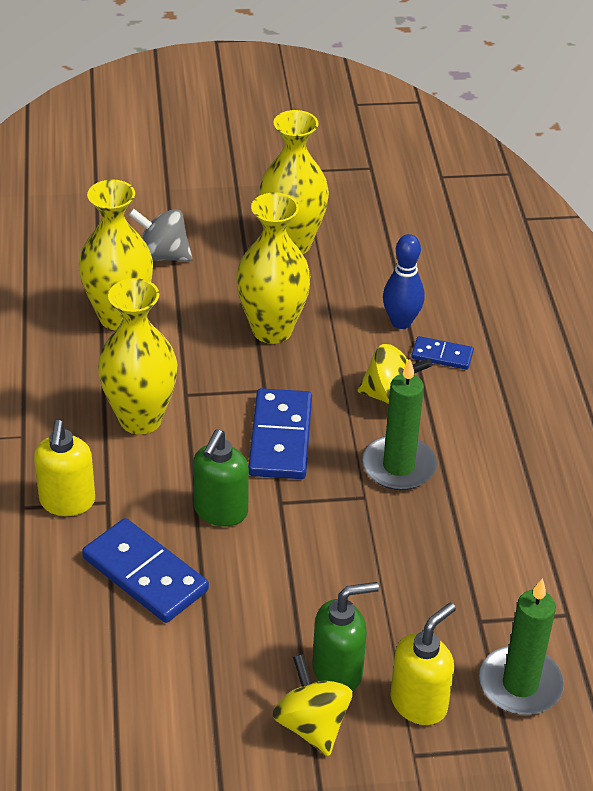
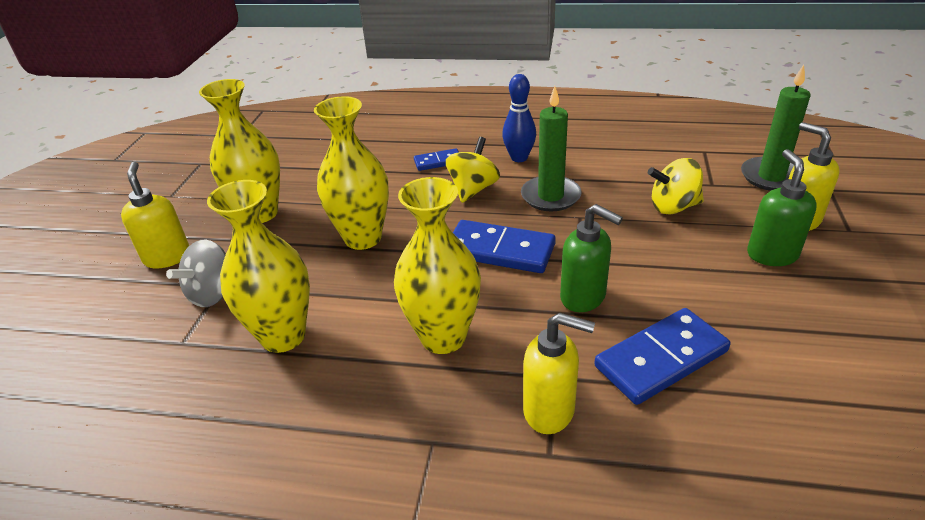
camera: 70 degrees left, 5 degrees down
yellow spinning top [273,654,353,756] -> yellow spinning top moved to [648,158,704,214]
blue bowling pin [383,234,425,329] -> blue bowling pin moved to [502,74,536,162]
blue domino [411,336,474,370] -> blue domino turned 45 degrees clockwise [414,148,459,171]
none -> yellow soap dispenser [121,162,189,269]

